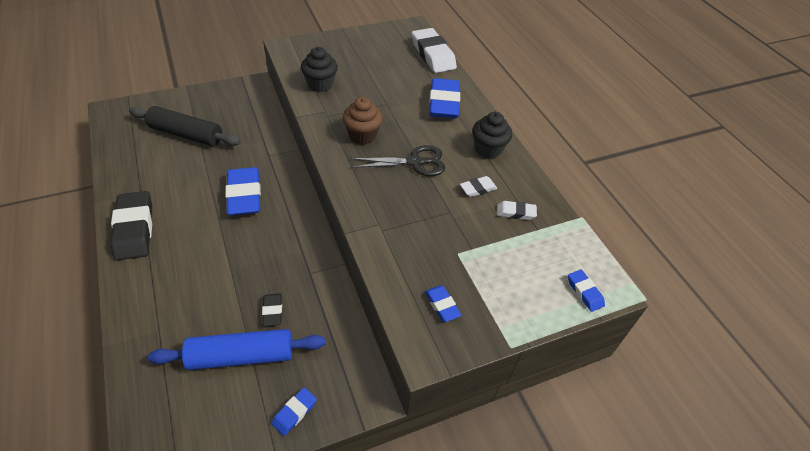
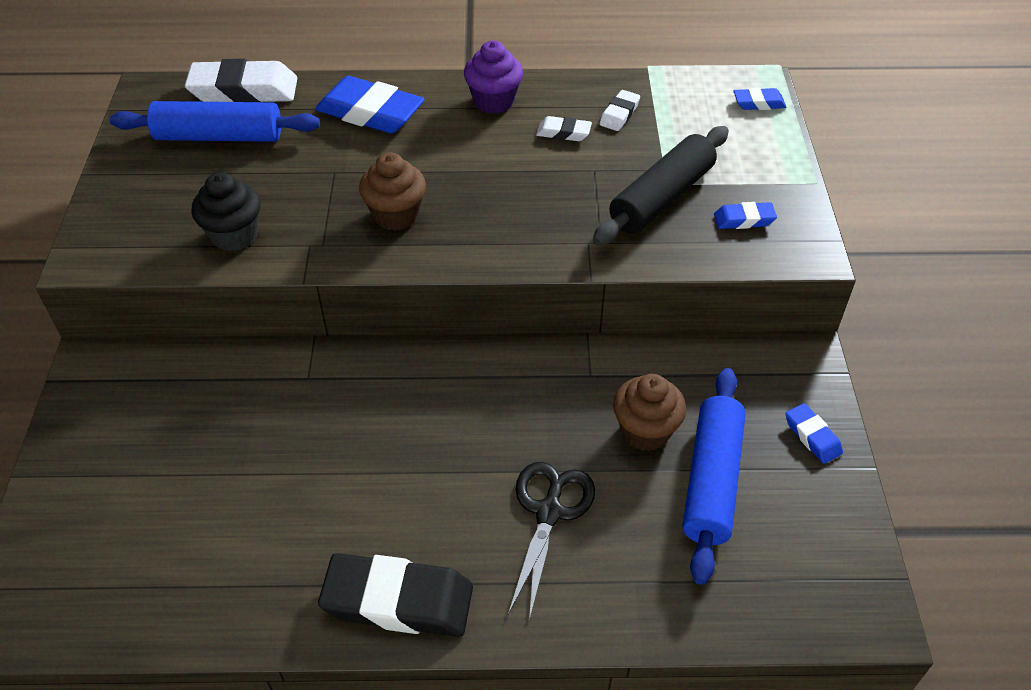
camera: 65 degrees left, 0 degrees up
black rolling pin [129,106,240,146] -> black rolling pin moved to [593,126,729,245]
blue eraser [225,167,261,215] -> none
black eraser [262,293,282,326] -> brown cupcake [613,374,686,451]
black scissors [351,145,445,176] -> black scissors moved to [508,462,595,620]
white eraser [460,176,497,197] -> white eraser turned 75 degrees counterclockwise [536,116,592,141]
black cupcake [472,112,512,159] -> purple cupcake [464,41,523,114]
none -> blue rolling pin [110,101,320,142]

